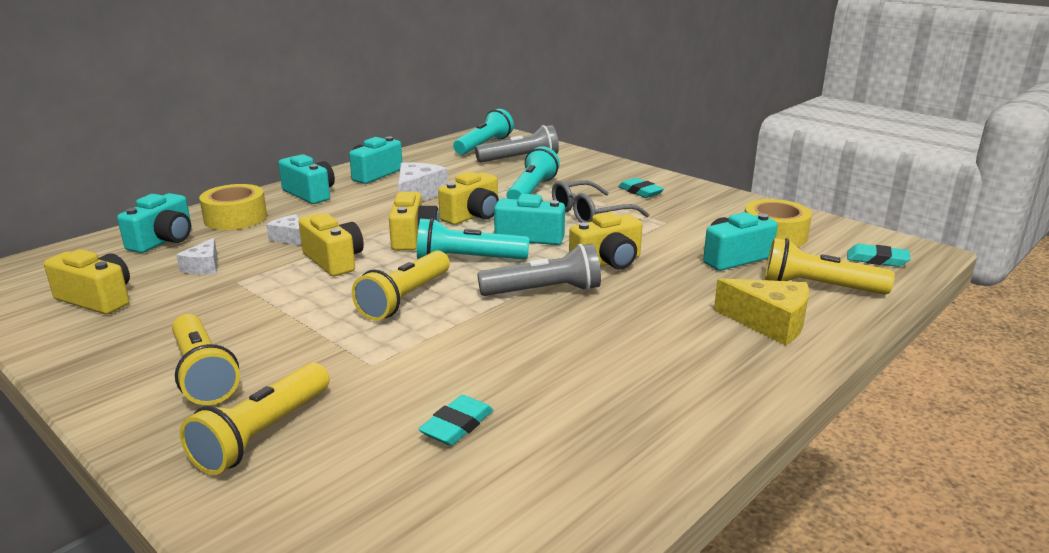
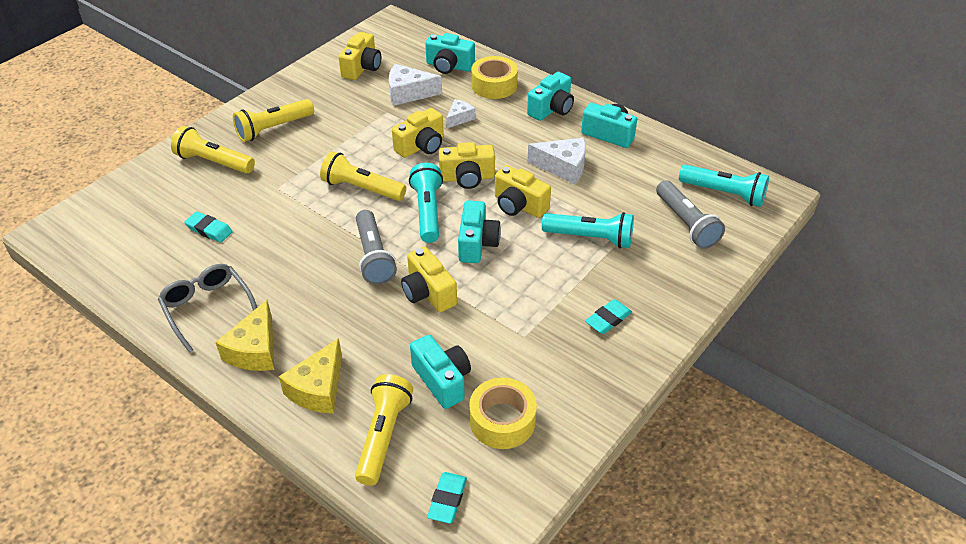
camera: 85 degrees right, 20 degrees up
white cheese [177,238,217,275] -> white cheese [389,64,442,106], size x1.66
grey glasses [552,180,650,223] -> grey glasses moved to [158,264,257,353]
none -> yellow cheese [215,300,274,371]

